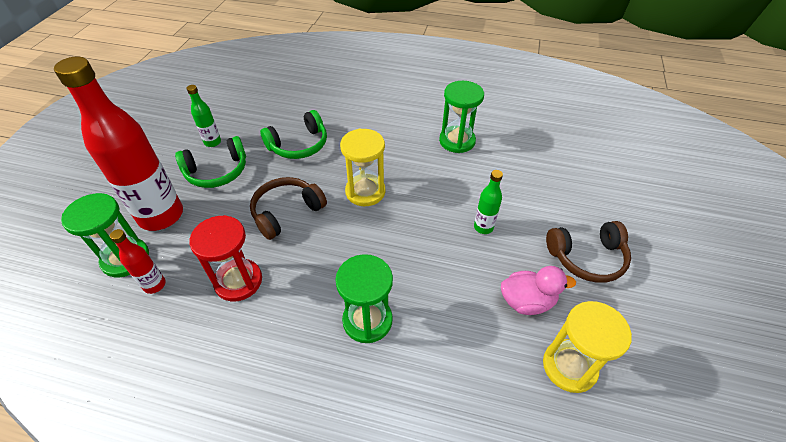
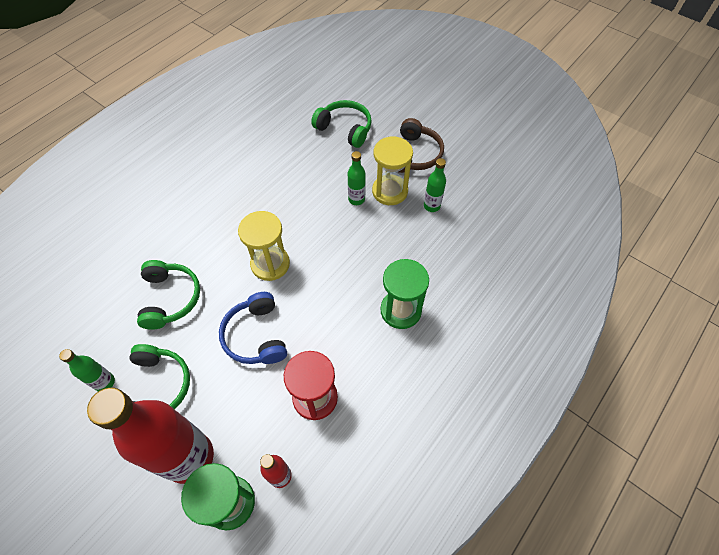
camera: 65 degrees left, 10 degrees up
brown headphones [250,177,327,240] -> blue headphones [219,292,287,364]
green hourglass [439,81,484,153] -> none
pink duck [501,266,576,315] -> green bottle [424,158,446,212]
yellow hourglass [543,301,632,393] -> yellow hourglass moved to [372,136,413,205]
none -> green headphones [311,100,372,148]

